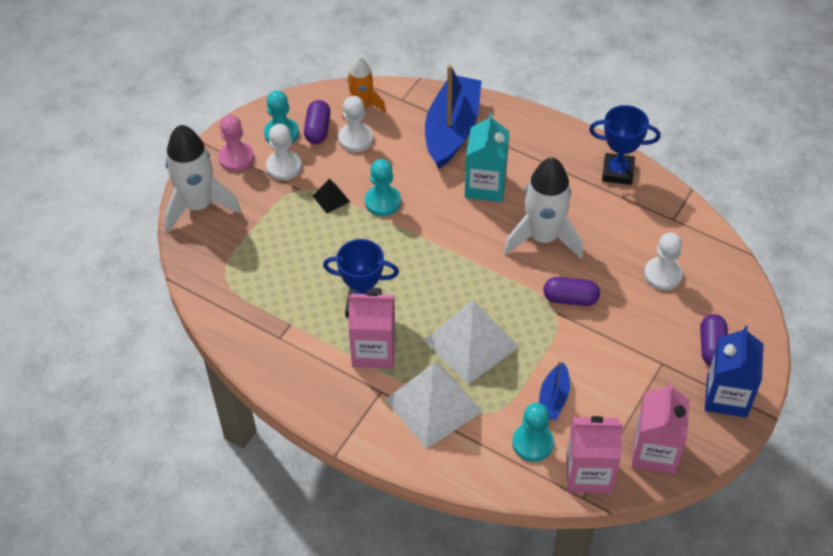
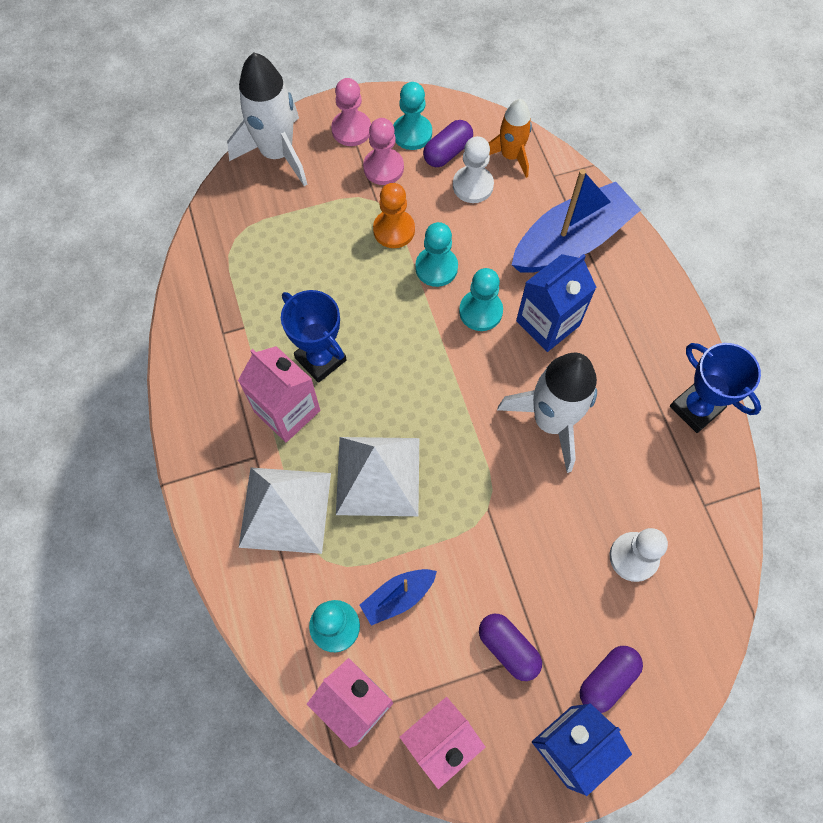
camera: 40 degrees right, 15 degrees up
white pawn [266,124,302,180] -> pink pawn [363,118,404,185]
black pyramid [313,179,350,213] -> orange pawn [373,183,415,248]
turquoise carton [465,113,509,202] -> blue carton [516,254,597,352]
purple capsule [543,277,600,306] -> purple capsule moved to [479,614,542,681]
none -> turquoise pawn [459,268,503,331]

